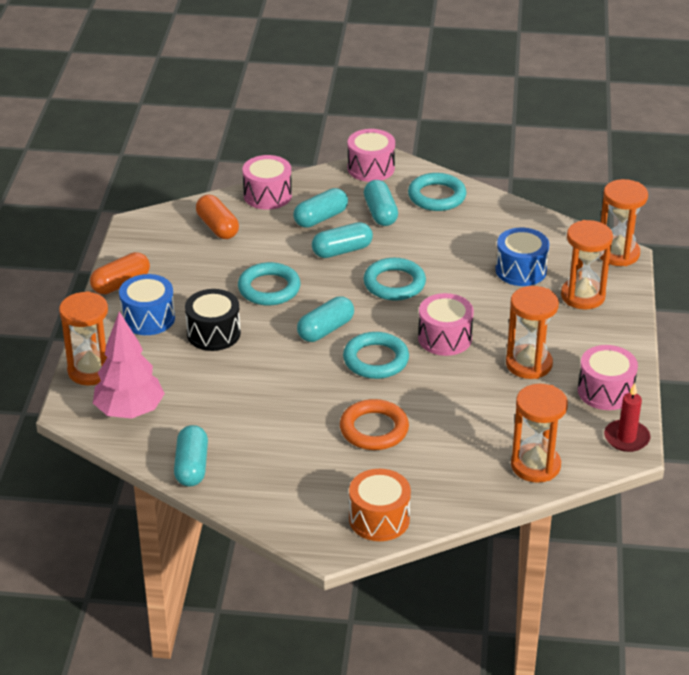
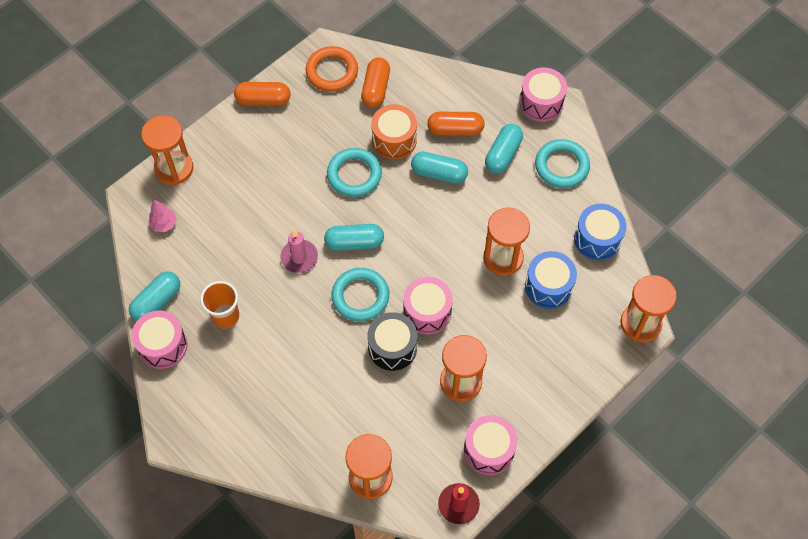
camera: 40 degrees right, 25 degrees up
pink tree [93,311,165,418] -> pink tree [148,199,177,232], size x0.48
blue drum [119,274,175,335] -> blue drum moved to [574,204,626,260]
black drum [185,289,241,351] -> black drum moved to [367,312,417,371]
pink drum [243,155,292,210] -> pink drum moved to [132,310,187,369]
turquoise capsule [293,188,348,228] -> orange capsule [427,112,485,136]
orange ring [340,399,409,450] -> orange ring moved to [306,46,358,92]
orange drum [349,469,411,541] -> orange drum moved to [371,104,417,159]
turquoise ring [363,258,426,301] -> none
orange hourglass [561,220,613,309] -> orange hourglass moved to [483,207,530,276]
none -> orange cup [200,281,239,329]
none -> pink candle [280,230,318,273]

